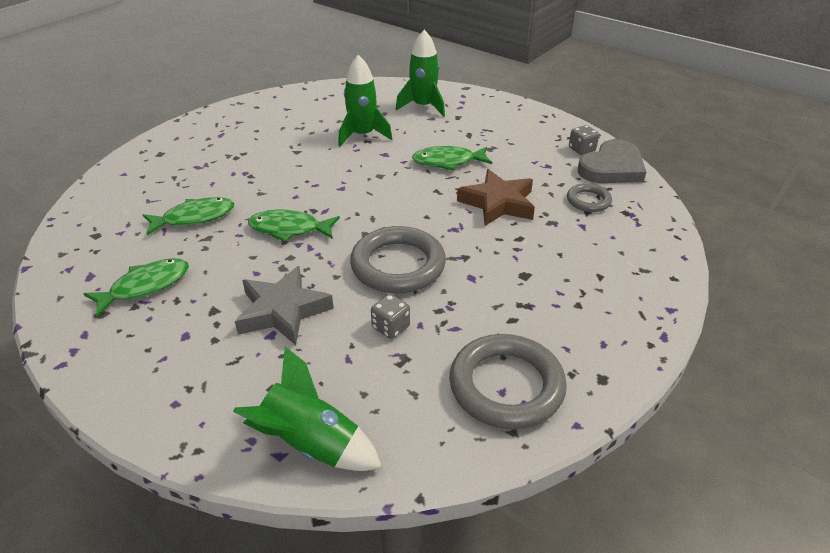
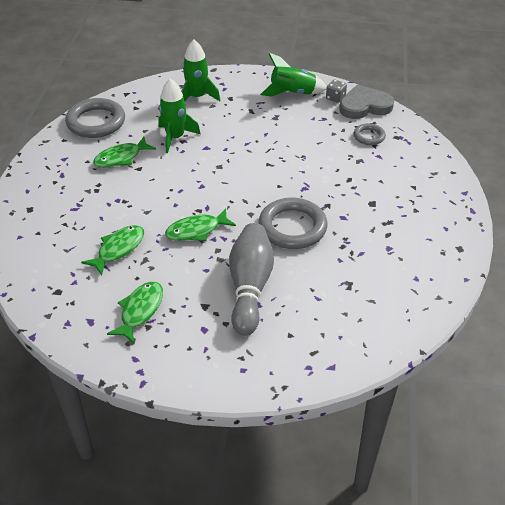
camera: 30 degrees left, 5 degrees up
green rocket [233,347,382,471] -> green rocket moved to [260,53,327,96]
grey star [235,266,334,345] -> grey bowling pin [229,223,274,336]
grey dice [371,294,410,339] -> none
green fish [412,146,492,171] -> green fish moved to [93,137,156,168]
grey ring [449,334,567,429] -> grey ring moved to [65,98,125,138]
brown star [457,169,535,226] -> none
grey heart [578,139,646,183] -> grey heart turned 120 degrees counterclockwise [339,85,394,119]

